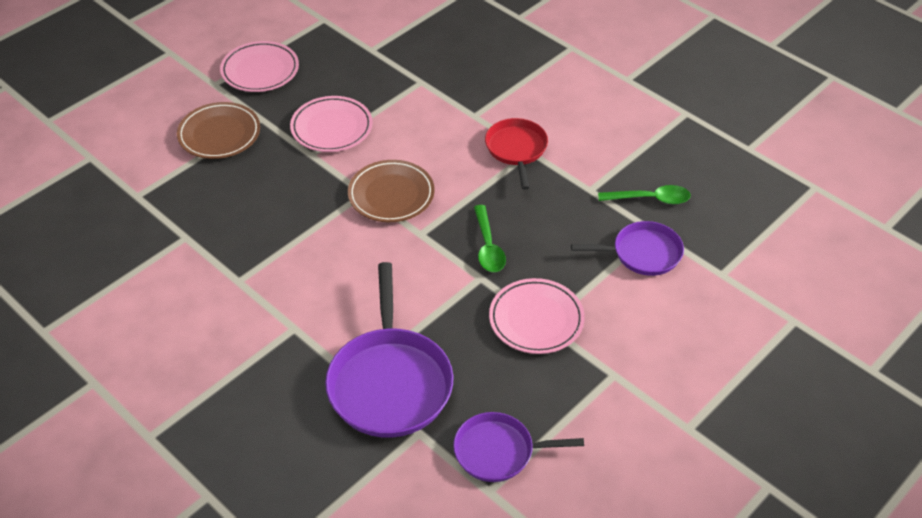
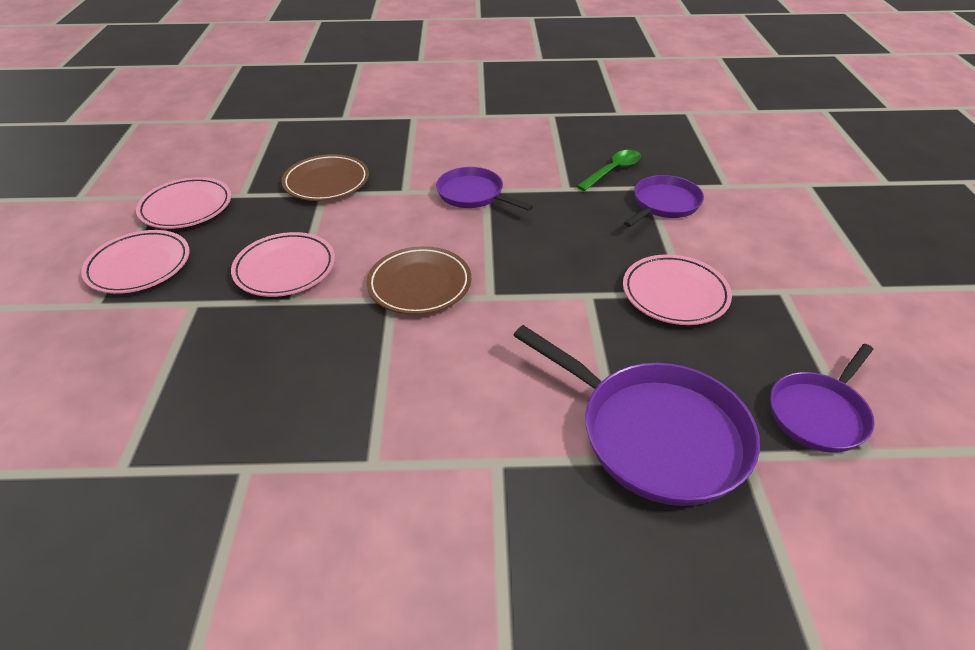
camera: 45 degrees left, 5 degrees down
brown plate [177,102,260,159] -> brown plate moved to [281,154,369,201]
green spoon [474,205,506,272] -> none
red pan [485,118,548,190] -> purple pan [436,167,533,211]
none -> pink plate [136,177,231,229]

